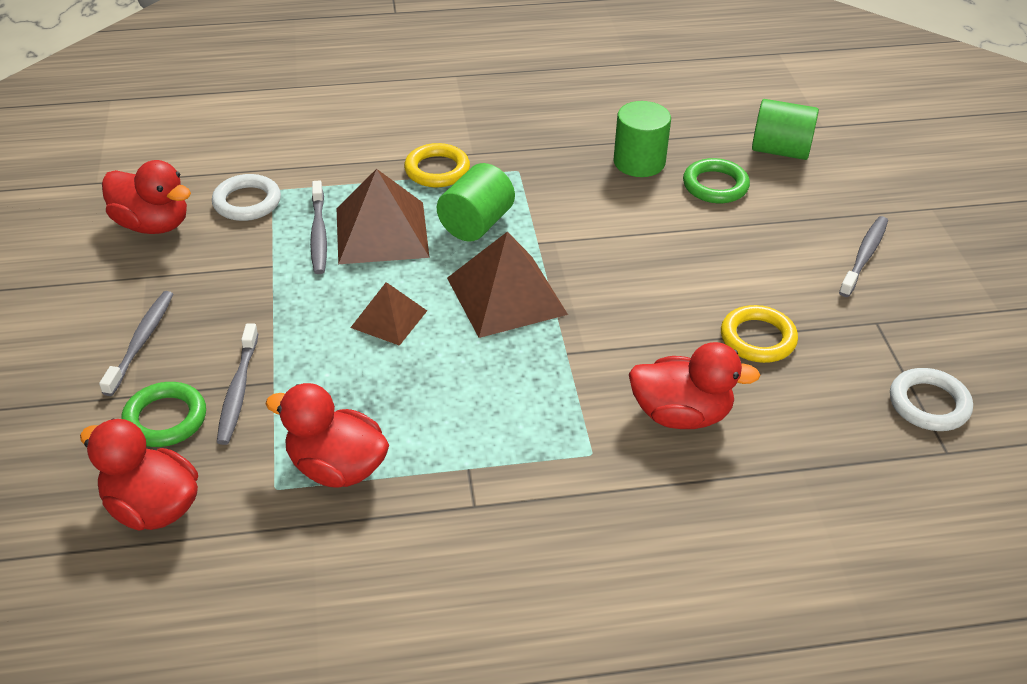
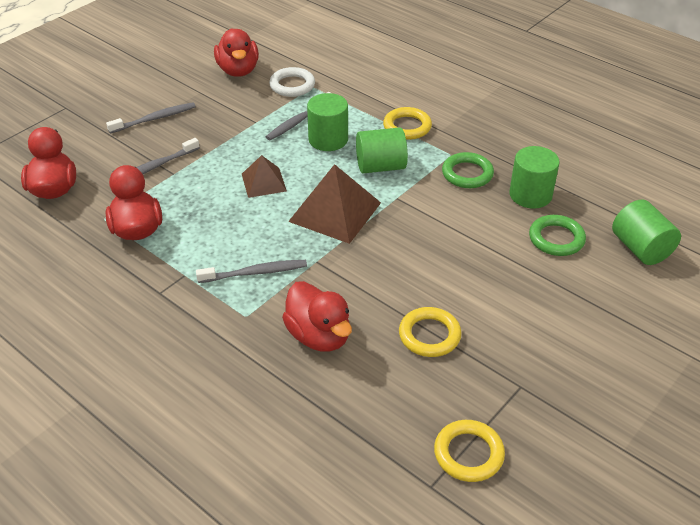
camera: 50 degrees right, 0 degrees up
green ring [121,382,206,447] -> green ring moved to [442,152,494,188]
brown pyramid [336,169,430,264] -> green cylinder [307,93,348,151]
grey toothbrush [839,216,888,297] -> grey toothbrush moved to [196,260,307,283]
white ring [890,368,973,431] -> yellow ring [434,420,505,482]

